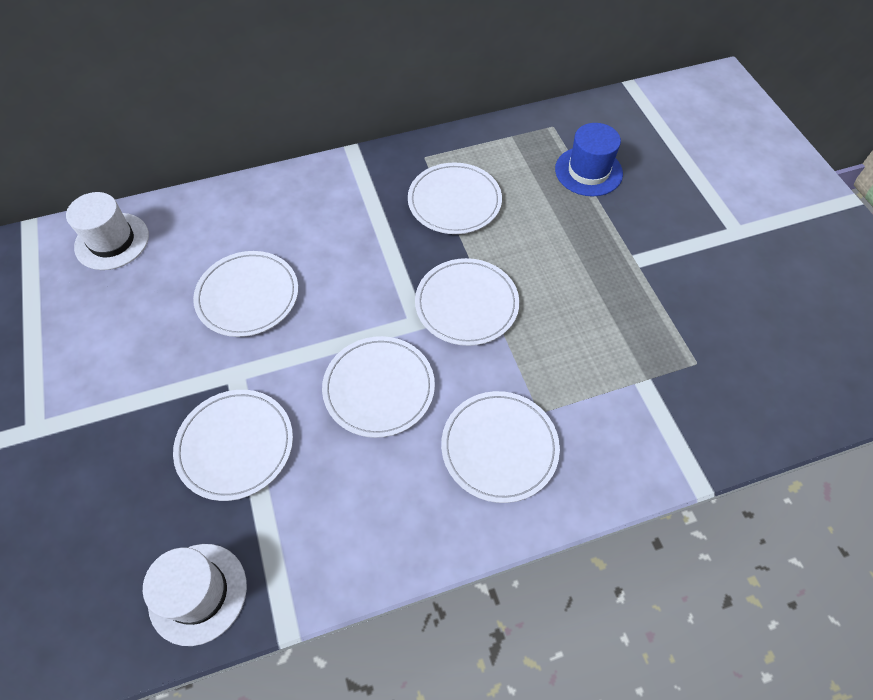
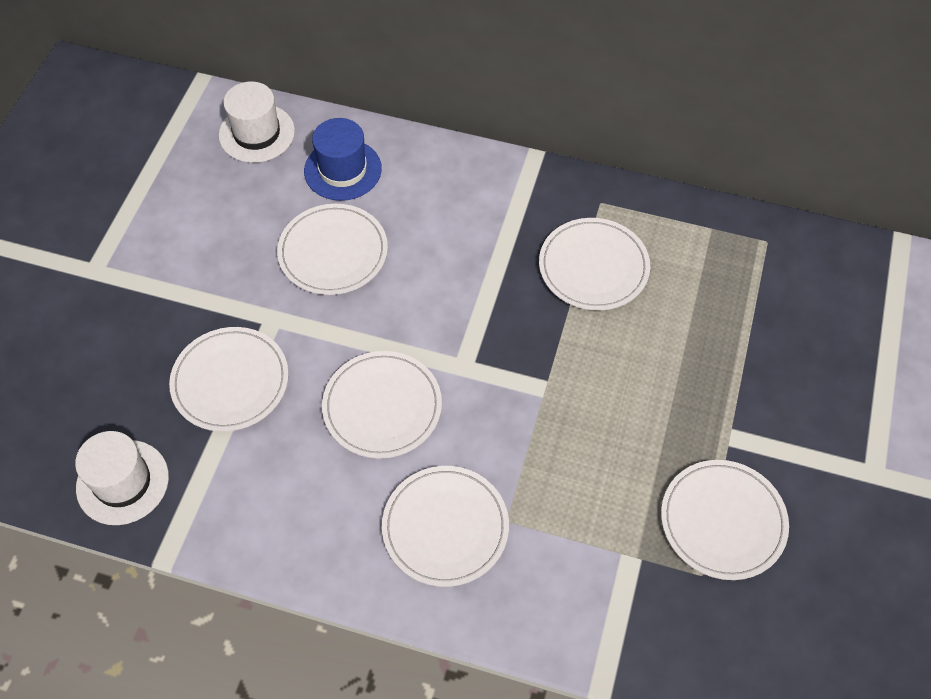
camera: 35 degrees right, 0 degrees up
white plate [415,258,519,346] -> white plate moved to [661,460,789,580]
blue hat [555,123,623,197] -> blue hat moved to [304,118,382,201]

